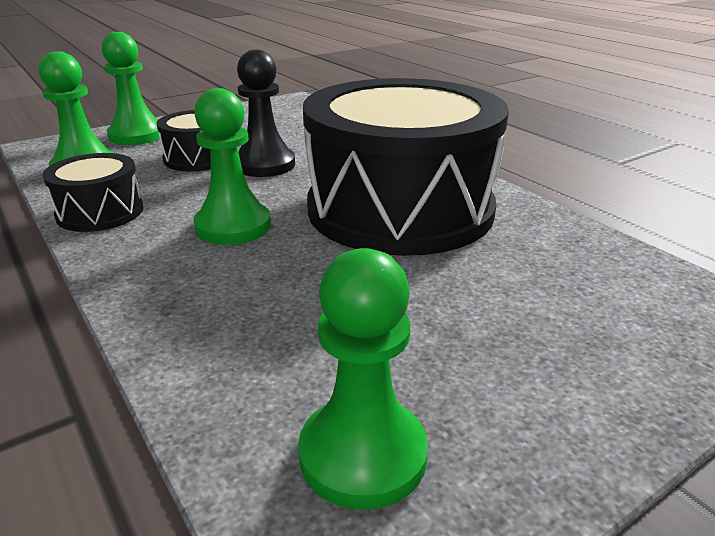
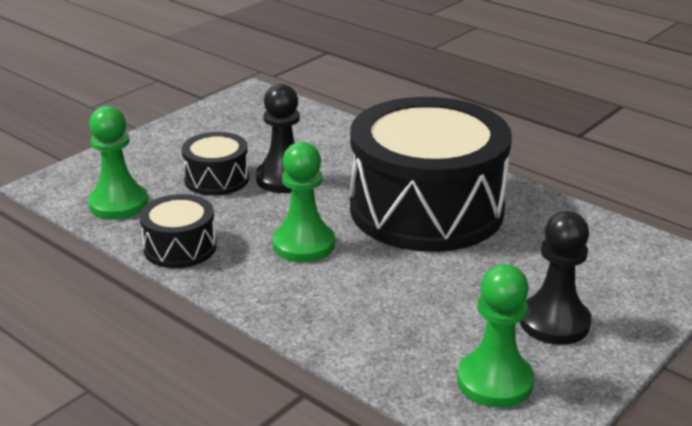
camera: 15 degrees left, 0 degrees up
green pawn [102,32,159,145] -> none
none -> black pawn [520,211,591,345]

